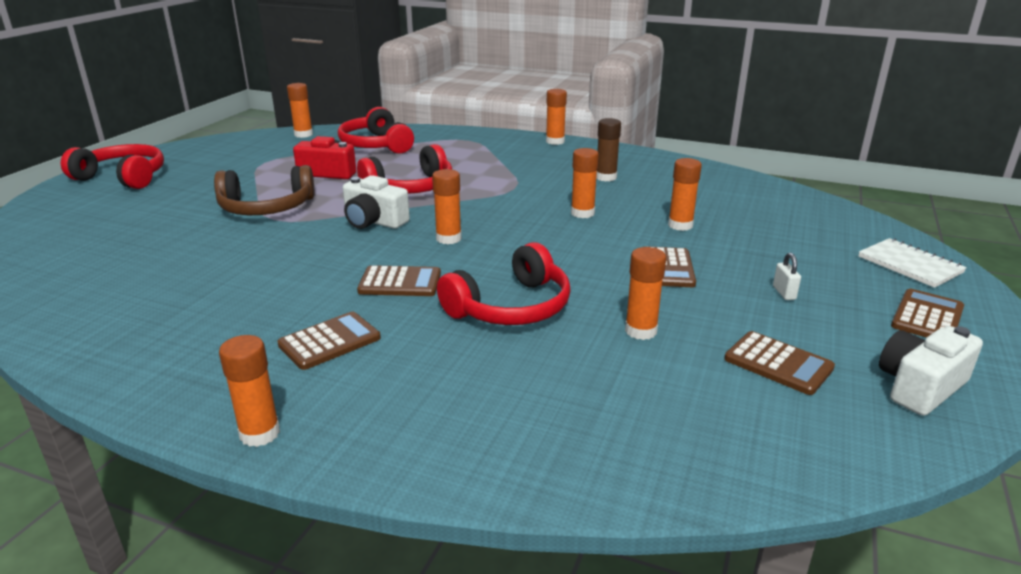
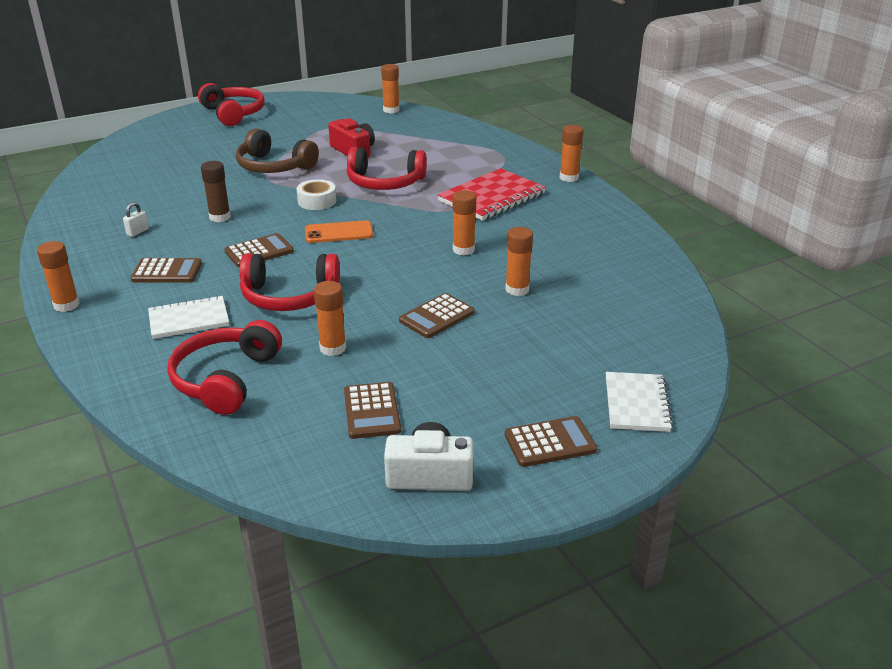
camera: 40 degrees right, 5 degrees up
red headphones [338,107,414,154] -> red headphones moved to [167,320,282,415]
white camera [343,175,410,229] -> white tape [297,179,336,210]
brown calculator [357,265,441,296] -> brown calculator turned 75 degrees counterclockwise [224,233,294,268]
orange glue stick [432,169,462,244] -> orange phone [305,220,373,243]
brown glue stick [596,118,621,182] -> brown glue stick moved to [201,161,231,222]
white padlock [773,253,801,300] -> white padlock moved to [123,202,149,237]
none -> white notebook [148,295,229,339]
none -> red notebook [437,168,546,221]

